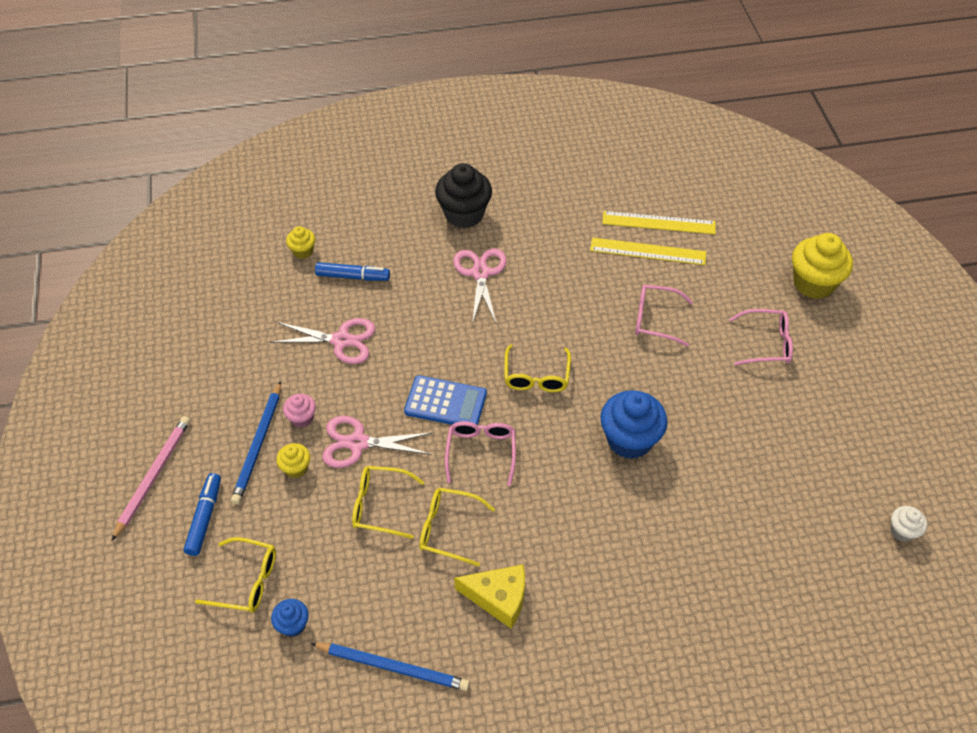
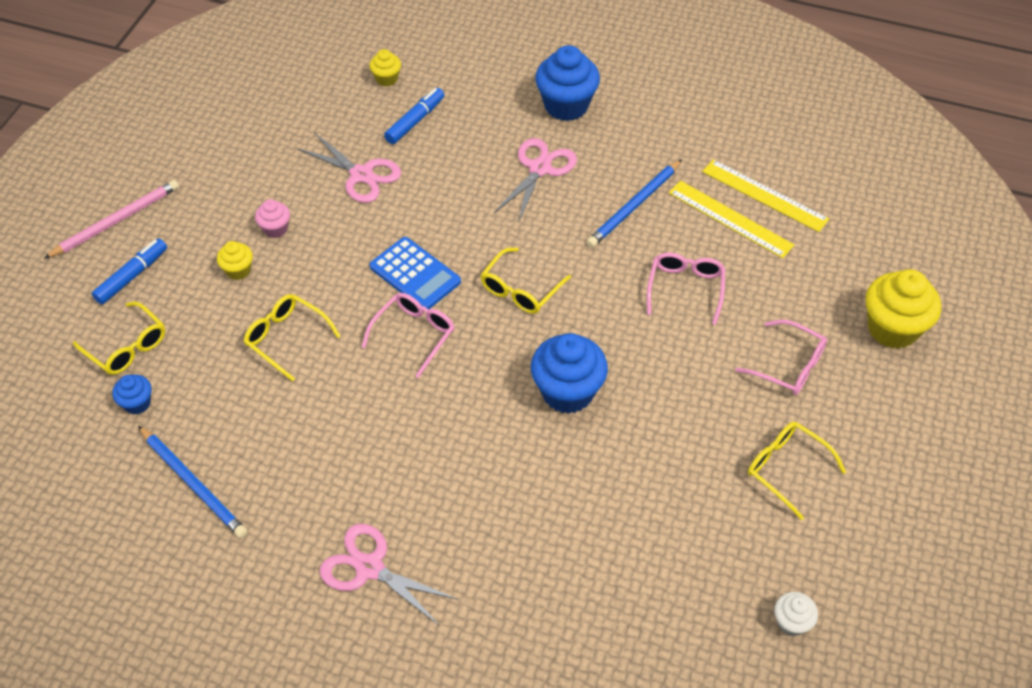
camera: 30 degrees right, 0 degrees up
blue pencil [231,381,281,504] -> blue pencil moved to [587,159,682,247]
blue marker [315,262,390,281] -> blue marker turned 90 degrees counterclockwise [384,88,444,144]
pink scissors [322,416,433,468] -> pink scissors moved to [320,524,458,625]
yellow glasses [419,488,495,567] -> yellow glasses moved to [748,421,846,520]
black cupcake [435,163,492,228] -> blue cupcake [535,45,600,121]
yellow cheese [454,564,525,628] -> none
pink glasses [635,285,693,347] -> pink glasses turned 60 degrees clockwise [647,252,726,325]

